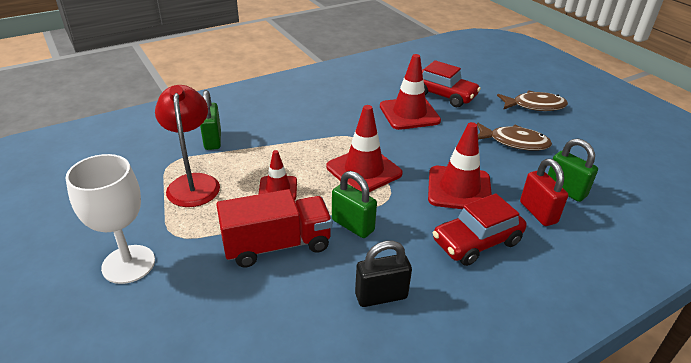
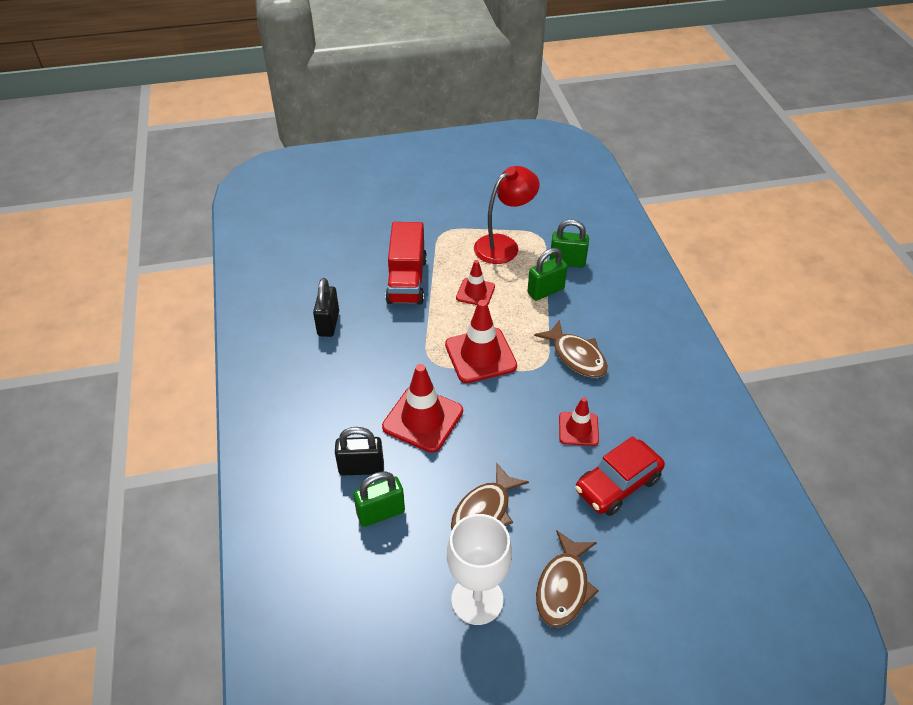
camera: 110 degrees right, 10 degrees up
white goblet [66,154,155,284] -> white goblet moved to [447,514,512,625]
red lamp [155,85,220,207] -> red lamp turned 45 degrees counterclockwise [474,166,539,264]
green padlock [332,171,377,238] -> green padlock moved to [527,248,568,301]
red traffic cone [380,54,441,130] -> red traffic cone [559,397,599,446], size x0.60
red car [433,193,527,266] -> none
red padlock [520,159,568,226] -> black padlock [335,427,384,475]
none -> brown fish [534,320,608,378]

